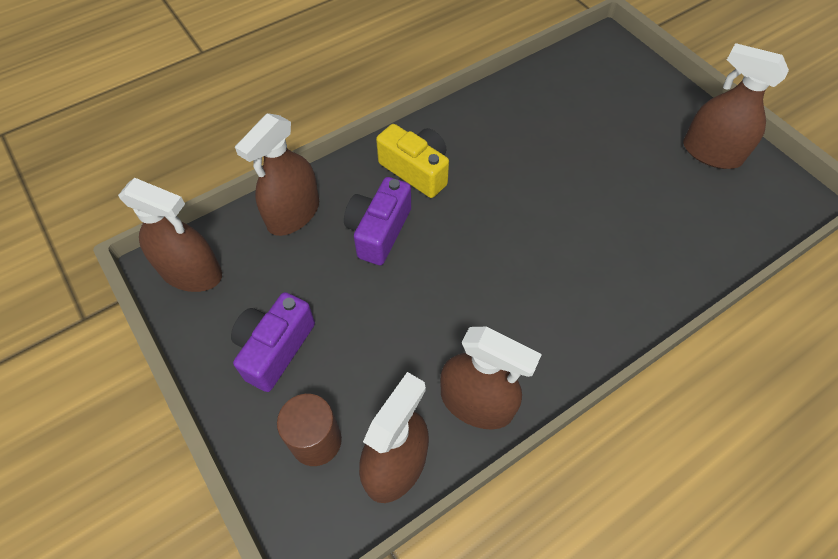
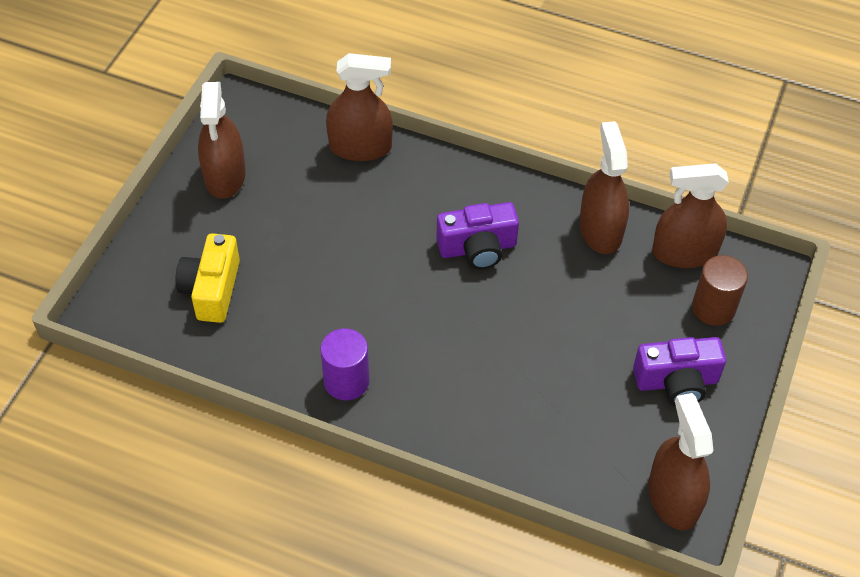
camera: 125 degrees left, 5 degrees down
brown spray bottle [235,113,319,236] -> brown spray bottle moved to [326,53,393,161]
purple camera [344,177,411,265] -> purple camera moved to [436,202,519,269]
yellow camera [376,124,449,198] -> yellow camera moved to [175,233,240,323]
none -> purple cylinder [320,328,370,401]

